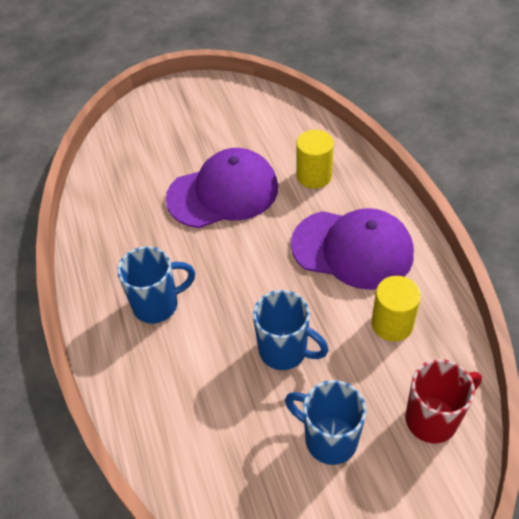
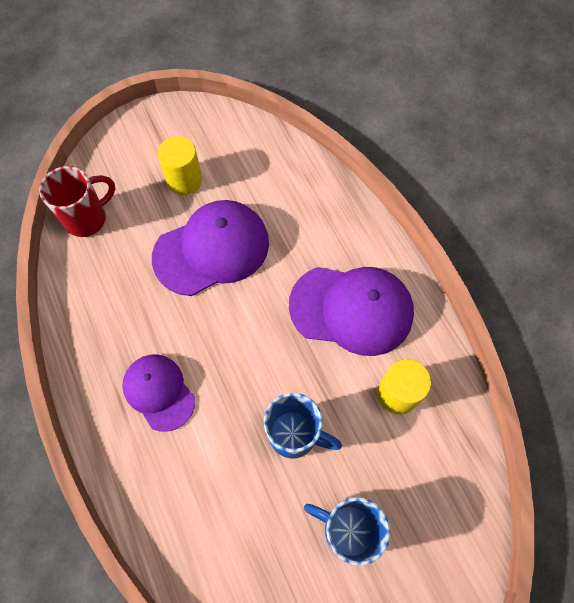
camera: 10 degrees left, 15 degrees up
blue mug [117,246,195,324] -> purple cap [122,355,195,432]
yellow cylinder [296,130,334,189] -> yellow cylinder moved to [157,136,202,195]
red mug [405,359,482,444] -> red mug moved to [39,166,115,237]

